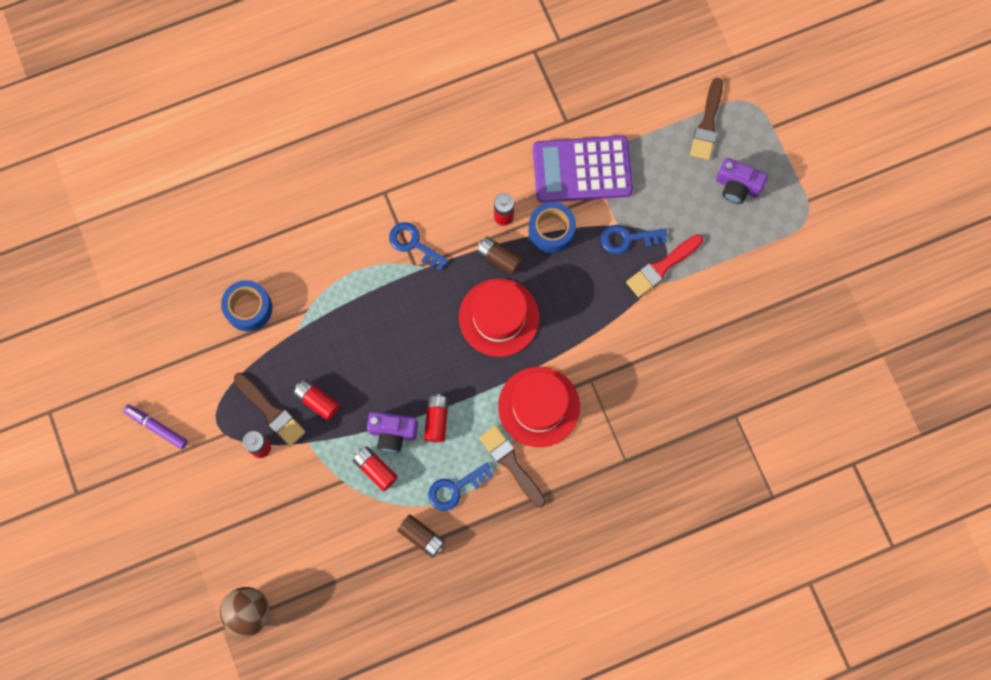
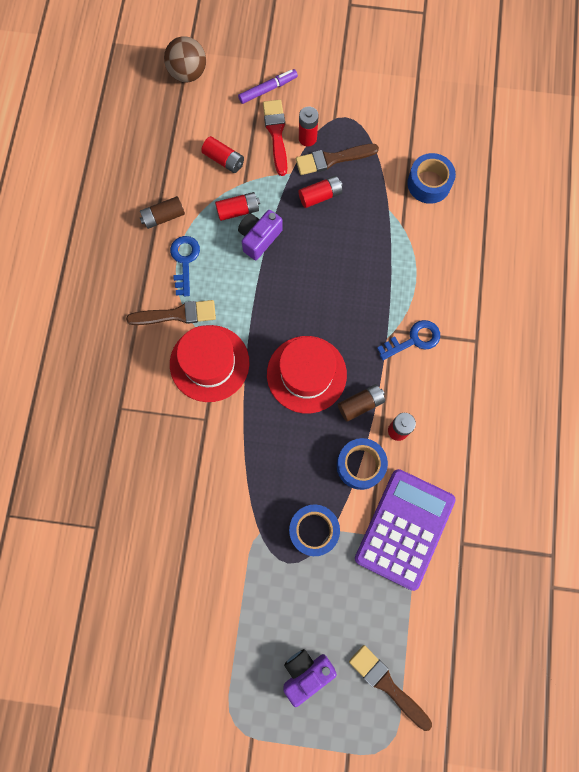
camera: 120 degrees right, 0 degrees up
purple marker [123,404,188,449] -> purple marker moved to [238,69,298,104]
red battery [424,394,449,442] -> red battery moved to [201,136,244,173]
blue key [601,225,667,254] -> blue tape [289,504,340,556]
red brush [626,235,703,297] -> red brush moved to [263,100,287,176]

